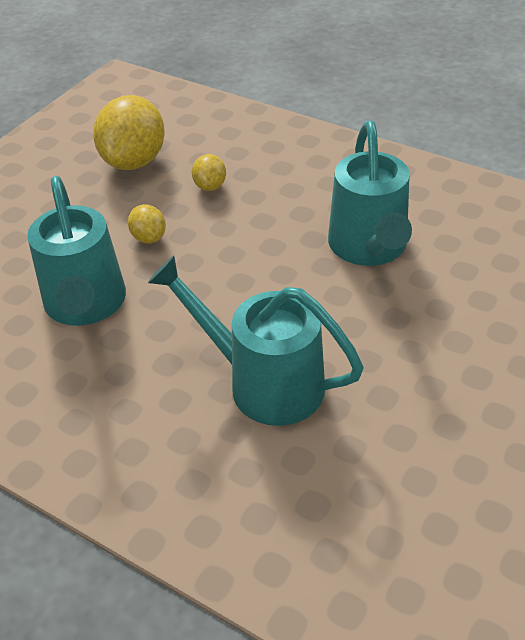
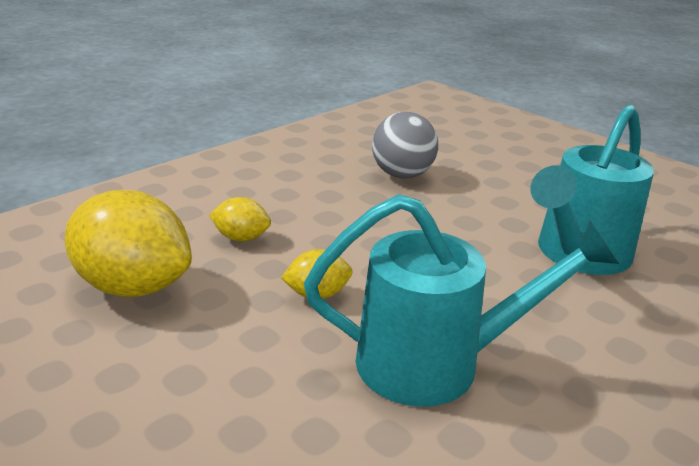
camera: 80 degrees left, 15 degrees down
turquoise watering can [328,121,412,266] -> grey ball [372,112,438,179]

